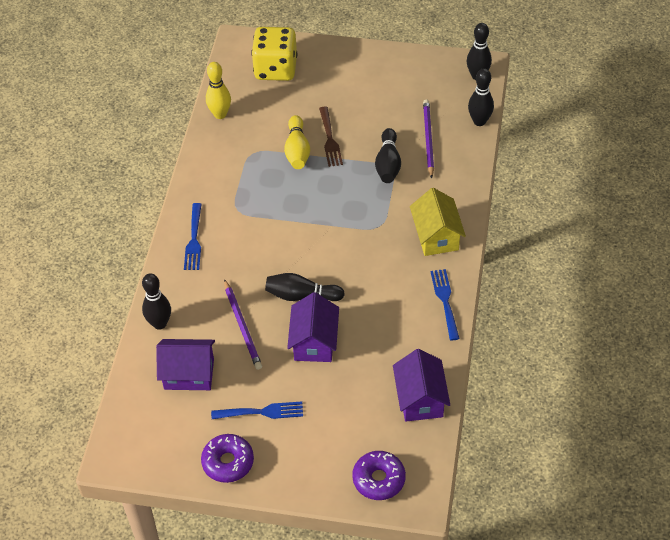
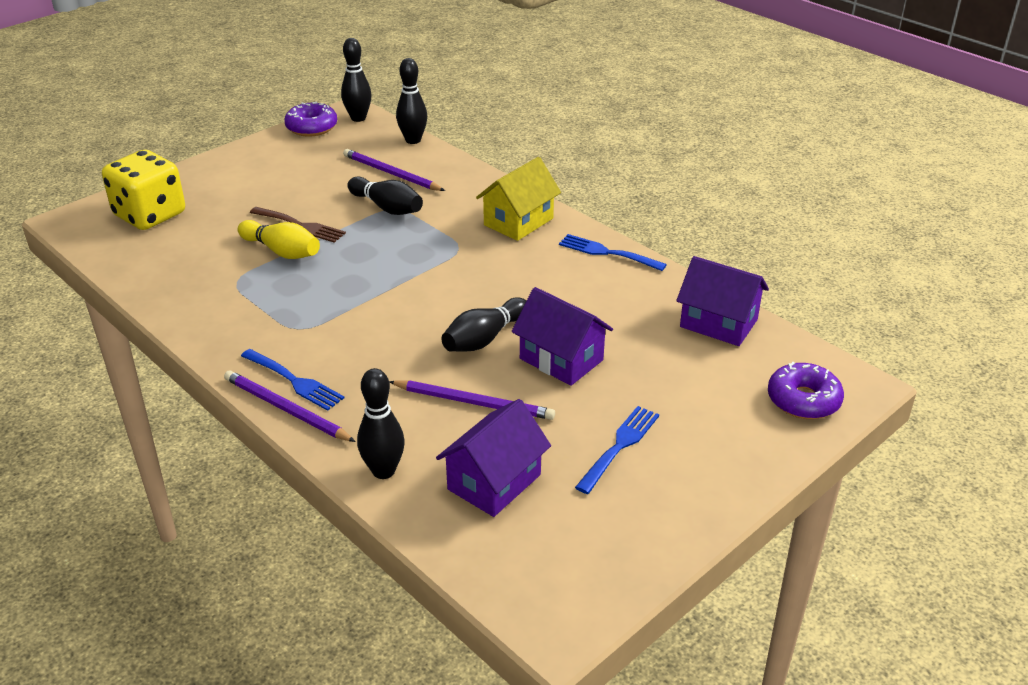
camera: 55 degrees left, 15 degrees down
purple donut [201,434,254,483] -> purple donut moved to [284,102,337,137]
yellow bowling pin [206,62,231,119] -> none
yellow house [410,188,466,256] -> yellow house turned 75 degrees counterclockwise [476,157,561,241]
none -> purple pencil [224,370,356,442]

